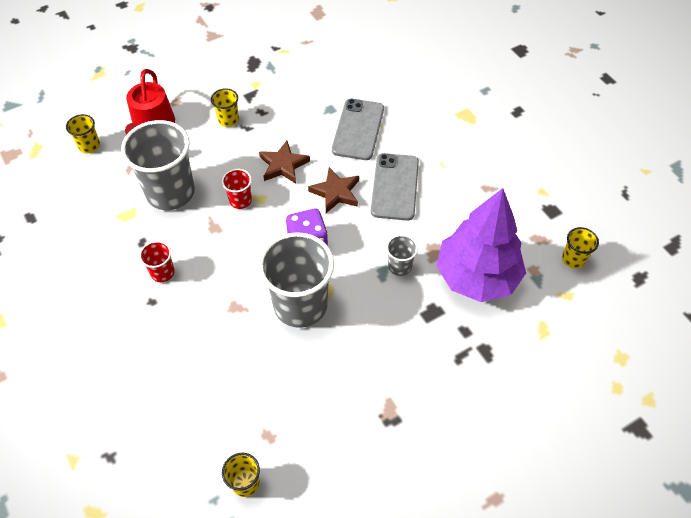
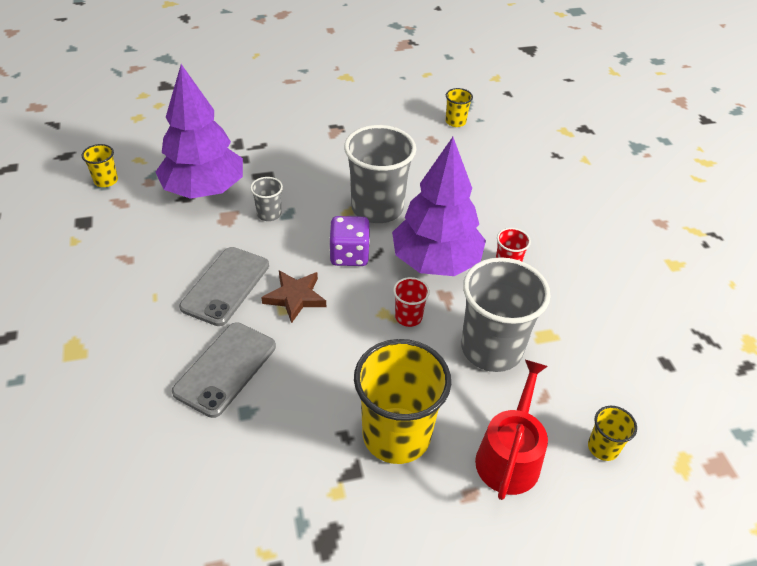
camera: 165 degrees left, 10 degrees down
yellow cup [211,88,239,127] -> yellow cup [354,339,451,464], size x2.19
brown star [259,141,310,184] -> none
none -> purple tree [392,137,486,276]

